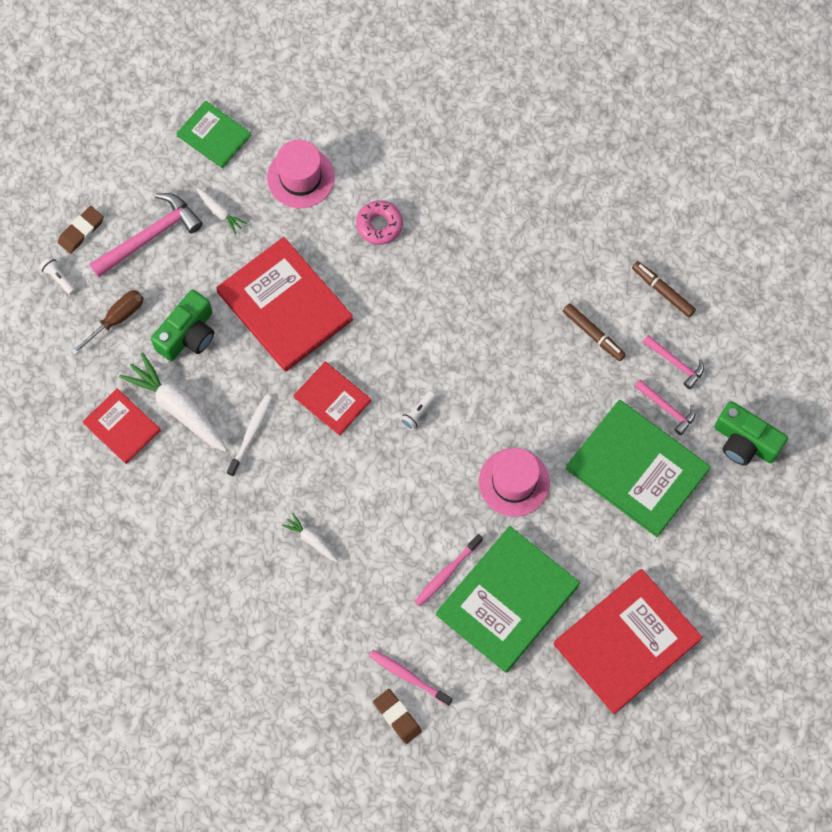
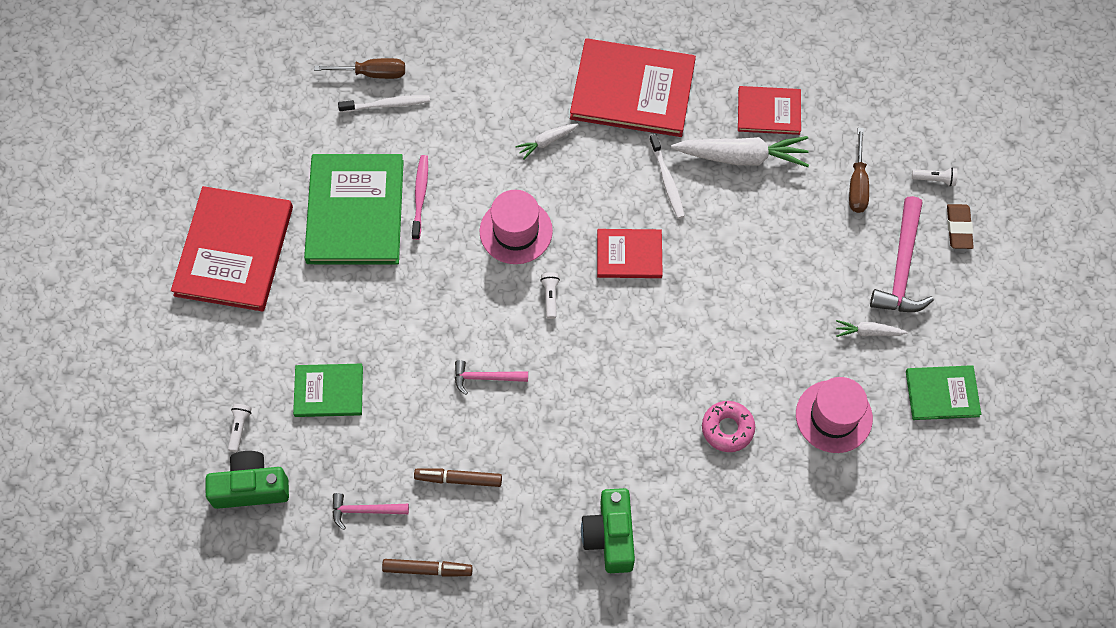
camera: 140 degrees right, 5 degrees down
green camera [151,289,214,361] -> green camera moved to [581,488,635,573]
red book [216,237,353,372] -> red book moved to [570,38,696,137]
white carrot [282,513,338,562] -> white carrot turned 150 degrees clockwise [515,123,579,159]
pink toothbrush [369,650,453,706] -> white toothbrush [338,95,430,112]
brown eraser [373,689,422,744] -> brown screwdriver [314,58,405,79]
pink hat [479,448,550,517] -> pink hat moved to [480,190,553,264]
green book [566,400,711,537] -> green book [293,364,363,417], size x0.55
pink hammer [634,380,696,435] -> pink hammer moved to [455,360,528,395]
none -> white flashlight [228,404,252,452]

